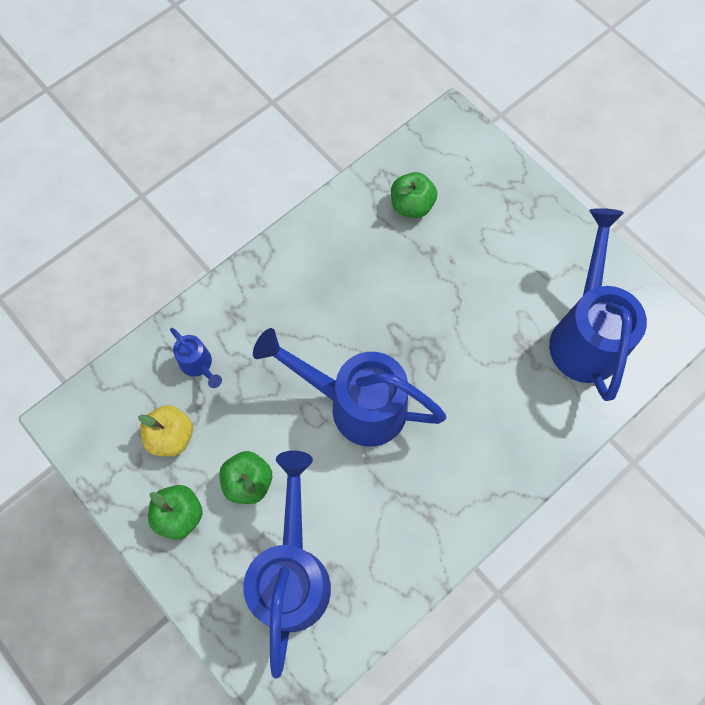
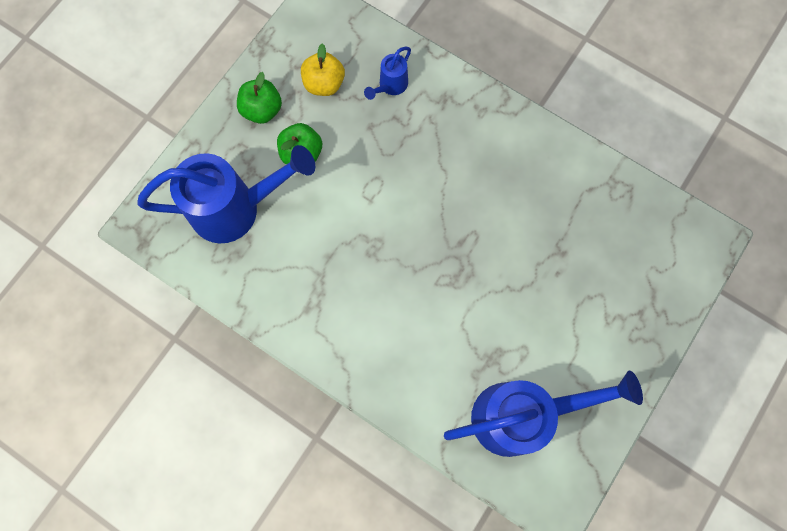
camera: 75 degrees right, 5 degrees up
blue watering can [253,328,446,447] -> none
green apple [391,172,437,218] -> none

